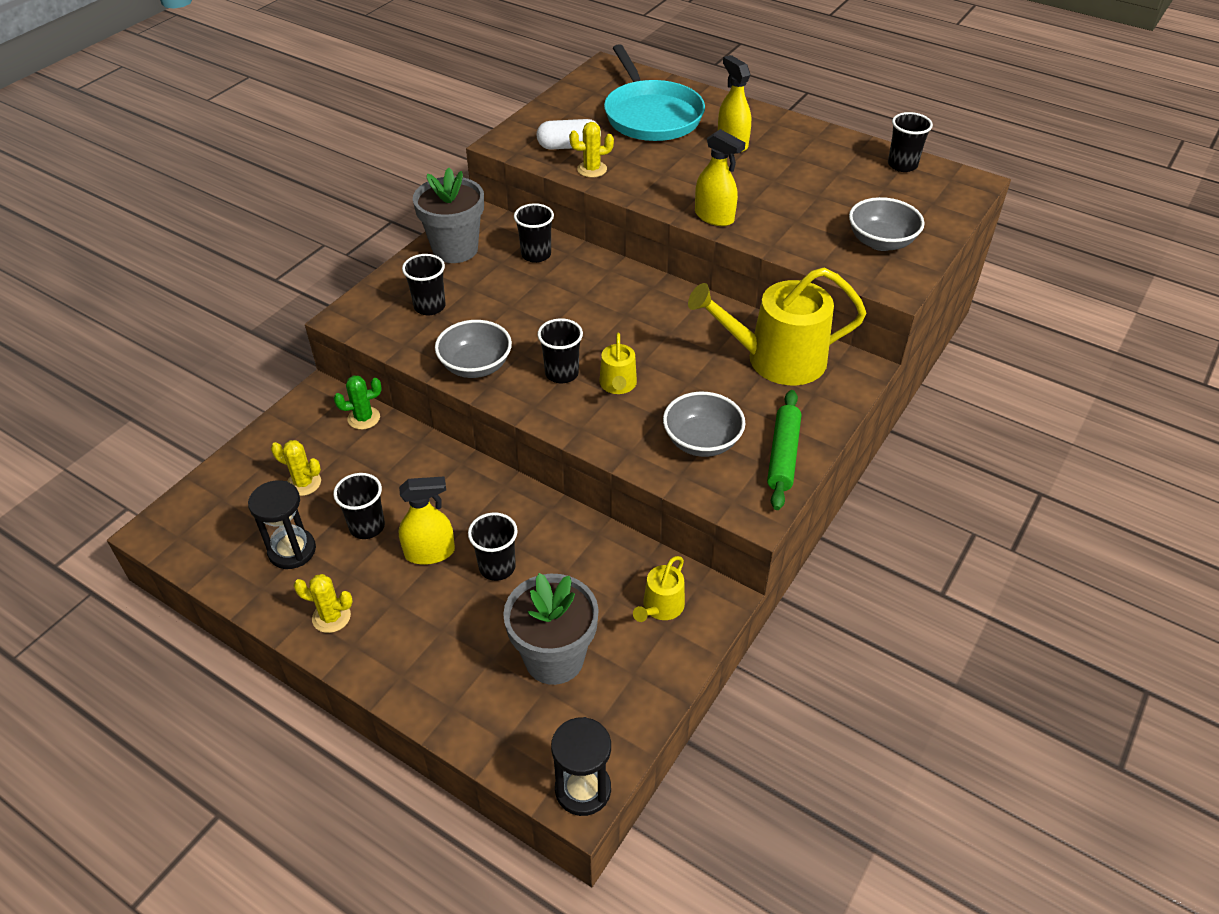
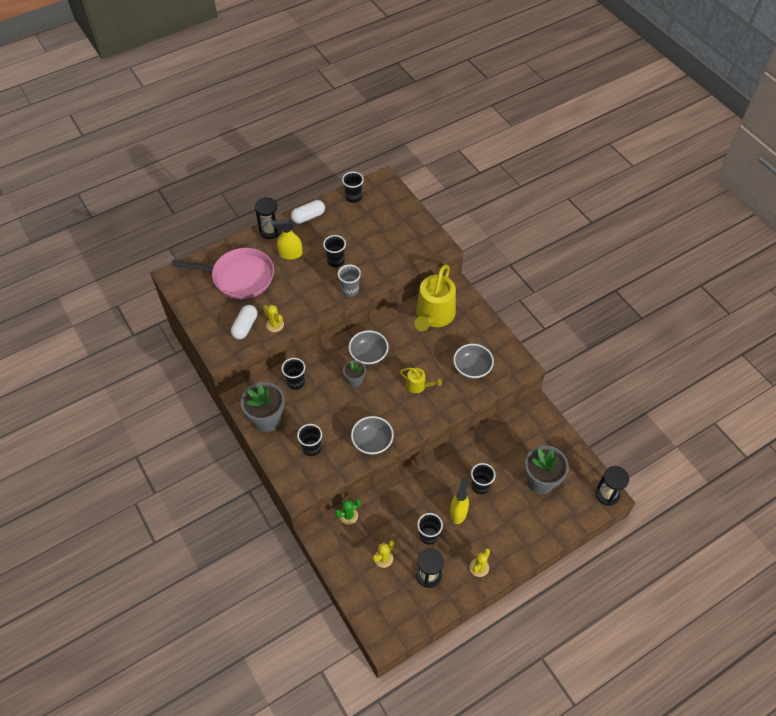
camera: 65 degrees left, 10 degrees up
green cactus [334,376,382,430] -> green cactus turned 60 degrees clockwise [335,499,361,525]
black cup [537,318,583,383] -> black cup moved to [323,235,346,267]
yellow cactus [569,122,614,178] -> yellow cactus turned 60 degrees counterclockwise [263,305,284,332]
turquoise pan [604,44,705,141] -> pink pan [172,248,274,299]
yellow watering can [633,556,685,622] -> none
yellow spray bottle [695,129,745,226] -> grey cup [338,264,361,297]
green rolling pin [767,390,801,510] -> none
grey bowl [849,197,924,251] -> grey bowl moved to [349,330,389,365]
none -> black hourglass [254,197,281,239]
none -> white capsule [291,200,325,224]
none -> grey flower pot [343,360,366,387]

